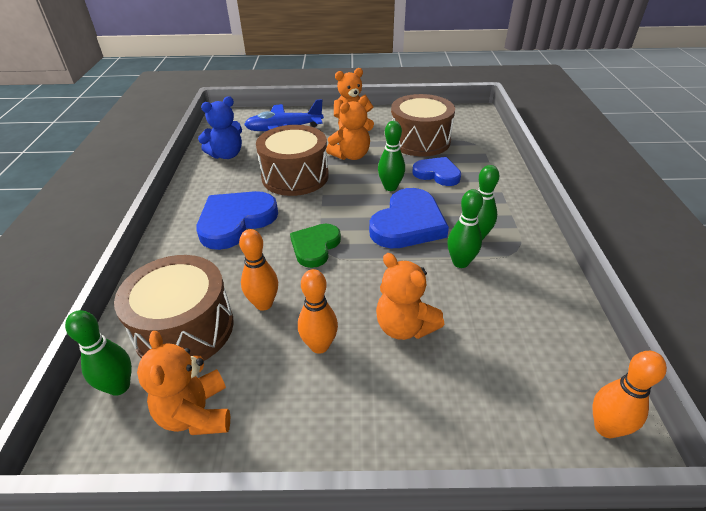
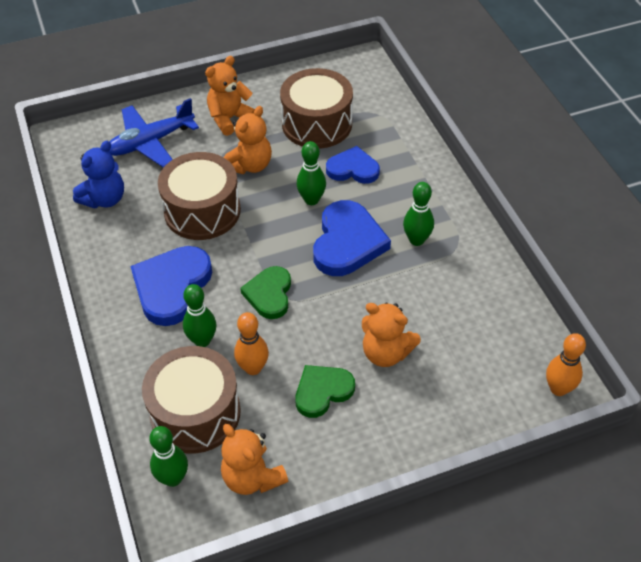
camera: 20 degrees left, 10 degrees up
orange bowling pin [298,269,338,354] -> green heart [295,365,355,418]
green bowling pin [447,189,483,268] -> green bowling pin moved to [183,284,216,347]

